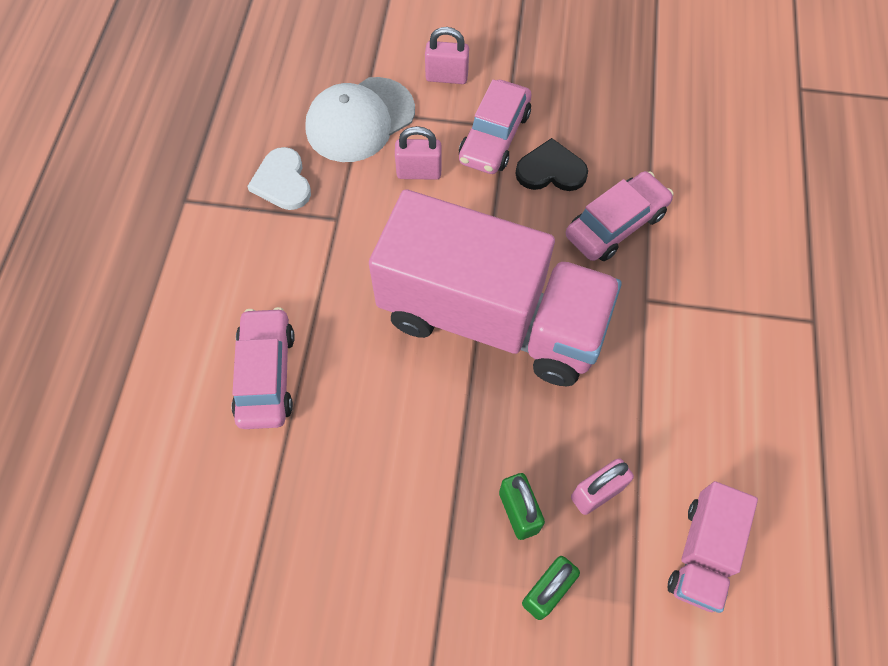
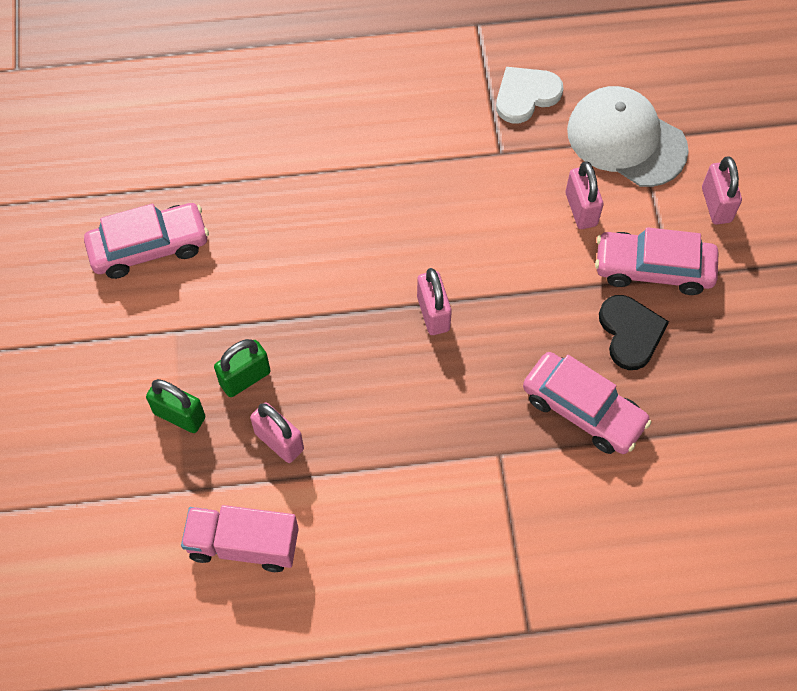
camera: 75 degrees right, 0 degrees up
pink car [231,307,295,429] -> pink car moved to [84,203,209,279]
pink truck [369,189,622,386] -> pink padlock [417,268,452,335]

